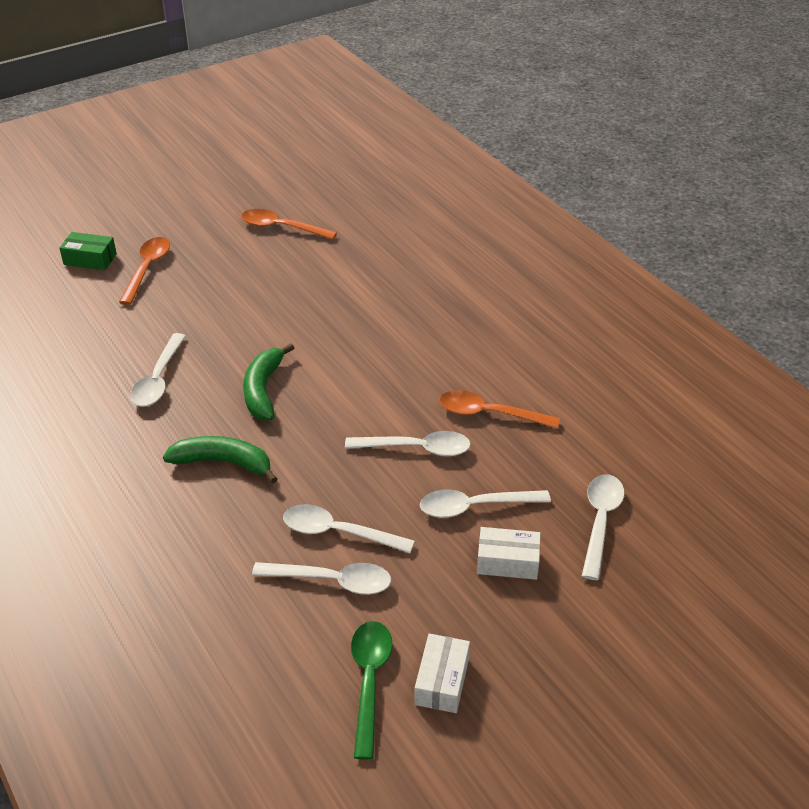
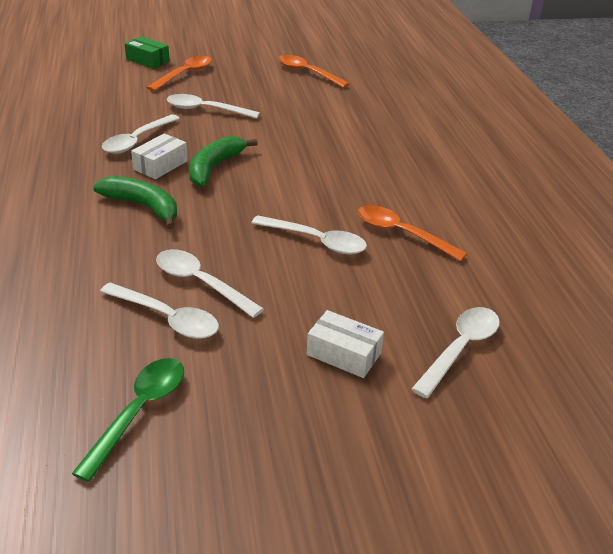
camera: 20 degrees right, 5 degrees down
white box [414,634,470,713] -> white box moved to [131,133,188,179]
white spoon [420,489,551,518] -> white spoon moved to [167,94,260,119]

